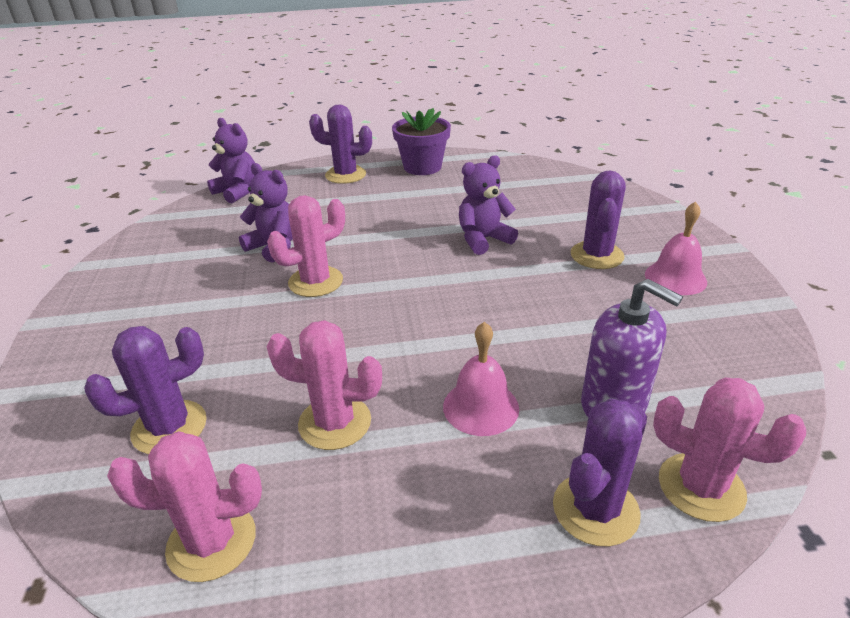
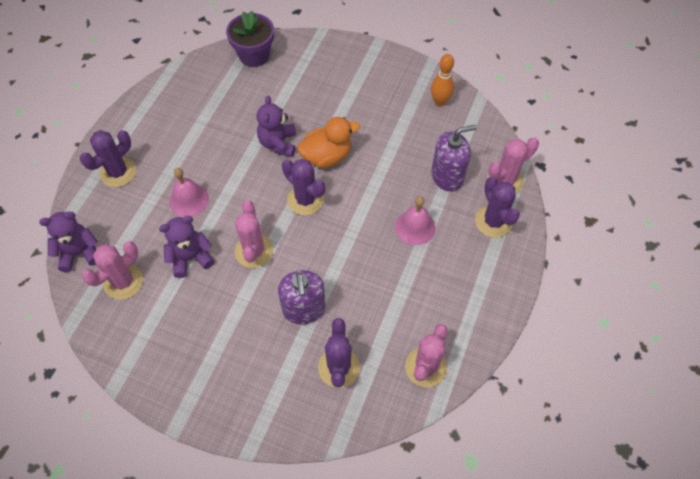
camera: 60 degrees left, 25 degrees up
pink cactus [267,320,382,450] -> pink cactus moved to [82,241,143,300]
purple flower pot [392,108,451,175] -> purple flower pot moved to [226,10,274,67]
purple cactus [570,171,626,269] -> purple cactus moved to [282,159,325,215]
pink bell [645,202,707,295] -> pink bell moved to [169,168,209,217]
none -> purple soap dispenser [278,270,326,325]
none -> orange duck [297,117,360,168]
none -> orange bowling pin [431,54,454,106]

